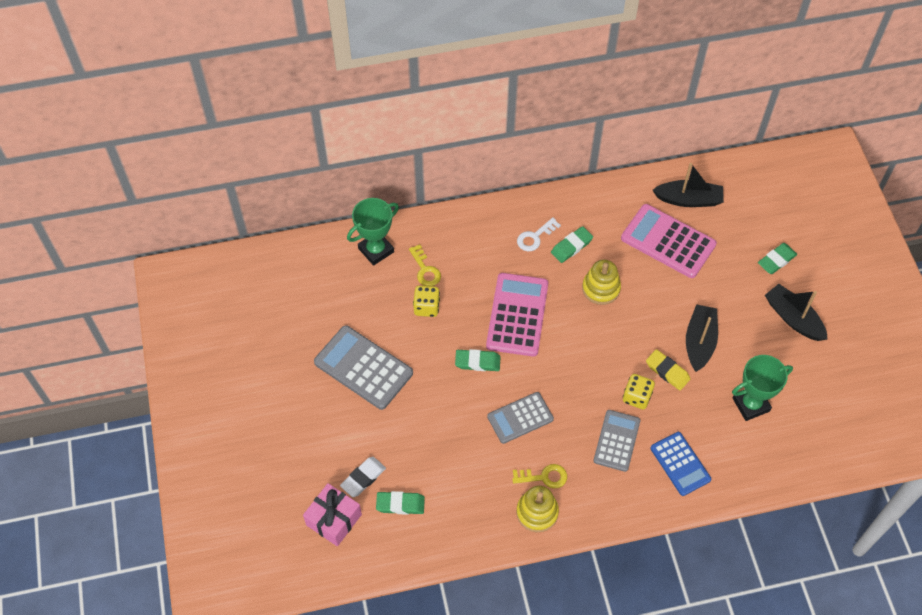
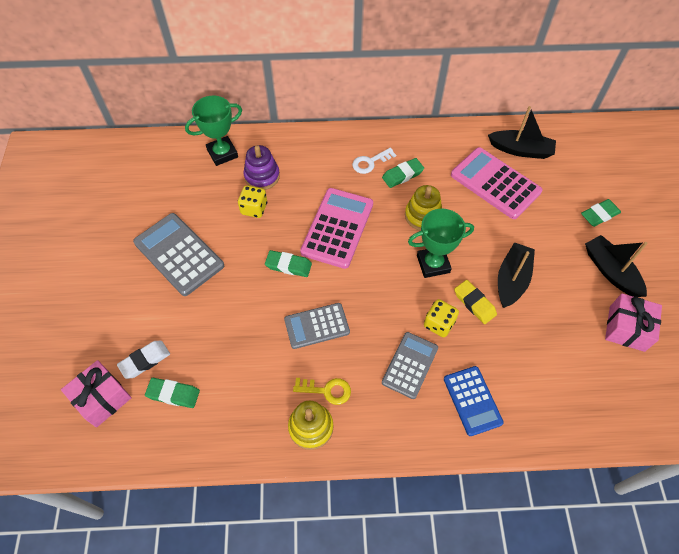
camera: 10 degrees right, 0 degrees up
yellow key [409,244,441,286] -> purple stacking toy [243,145,280,190]
green trophy [732,355,793,421] -> green trophy moved to [408,209,474,278]
none -> pink gift [605,294,662,352]

